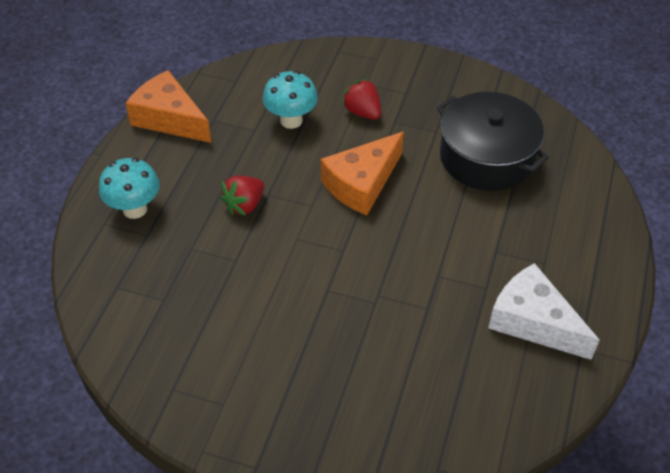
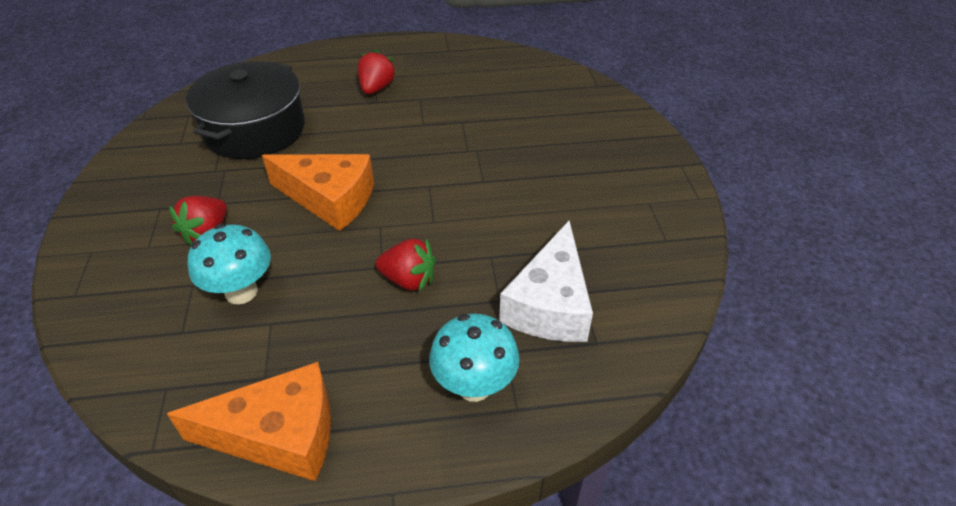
camera: 115 degrees left, 5 degrees down
orange cheese [125,70,212,143] -> orange cheese turned 105 degrees counterclockwise [167,362,331,481]
white cheese [488,263,600,360] -> white cheese moved to [499,221,593,342]
none -> red strawberry [358,49,397,94]

